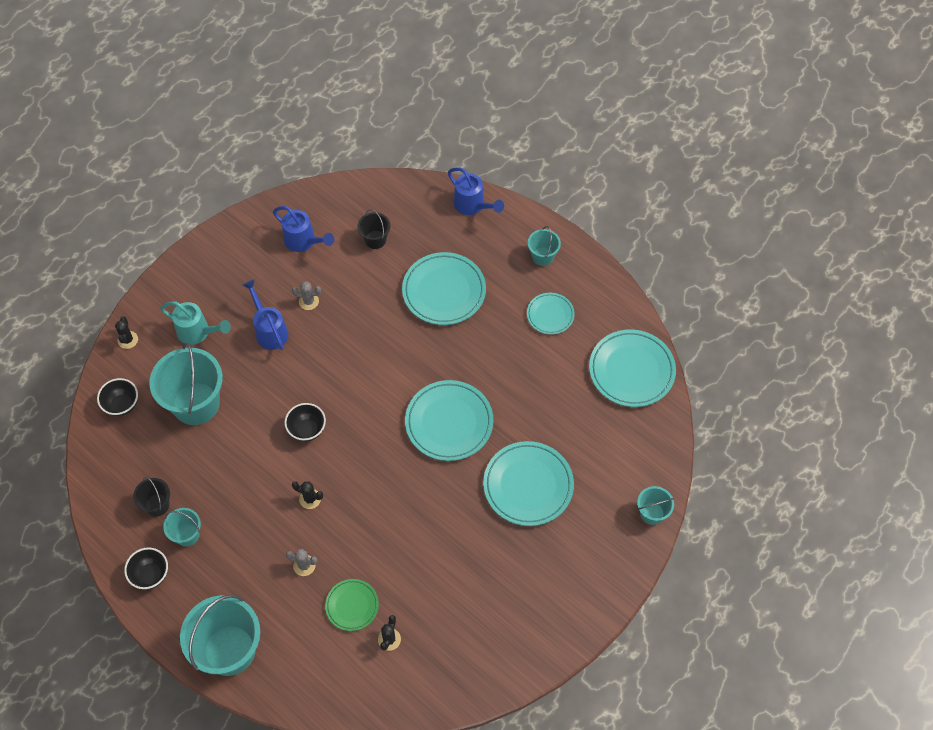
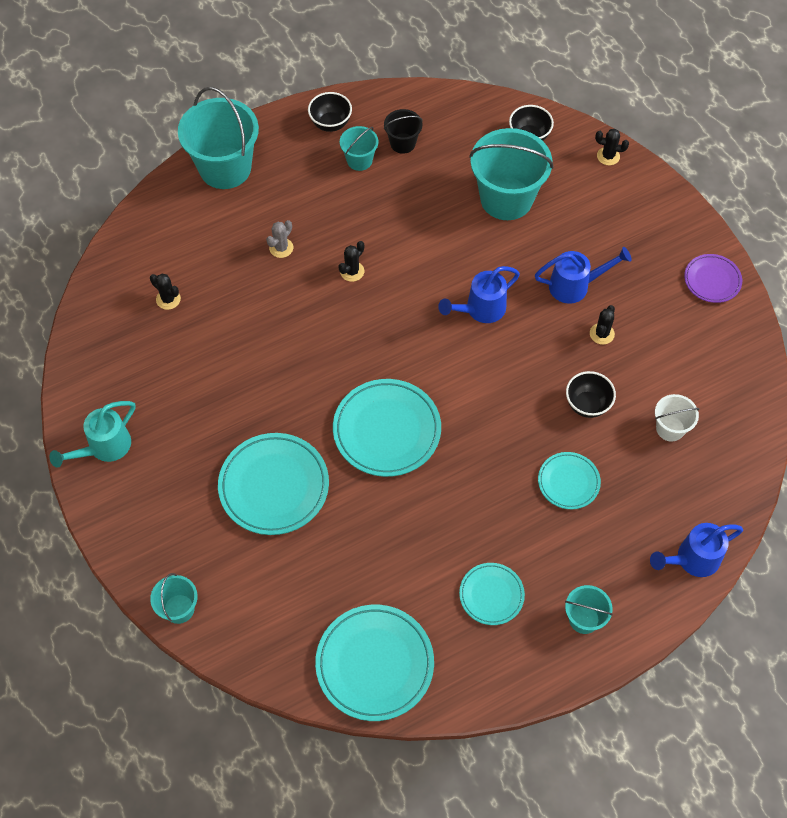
camera: 110 degrees right, 0 degrees up
turquoise watering can [160,301,231,345] -> turquoise watering can moved to [49,401,135,468]
blue watering can [273,206,334,252] -> blue watering can moved to [438,266,520,323]
black bowl [285,403,326,442] -> black bowl moved to [566,371,616,418]
grey cactus [292,281,321,310] -> black cactus [590,305,615,345]
green plate [325,579,379,631] -> none
black bucket [358,209,390,249] -> white bucket [655,394,699,442]
turquoise plate [402,252,486,325] -> turquoise plate [538,452,601,509], size x0.57
none -> purple plate [684,254,742,303]

